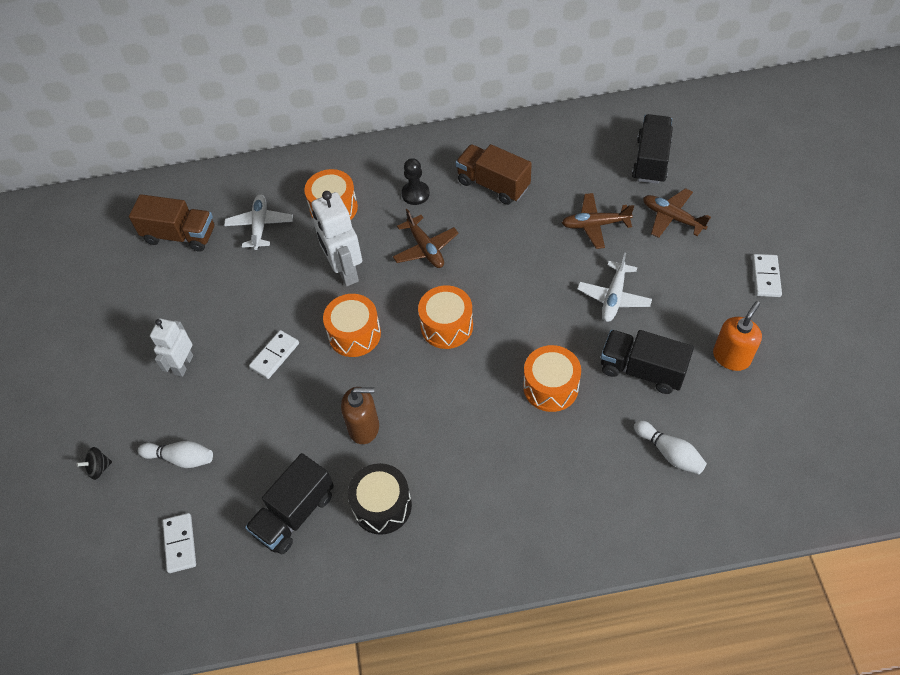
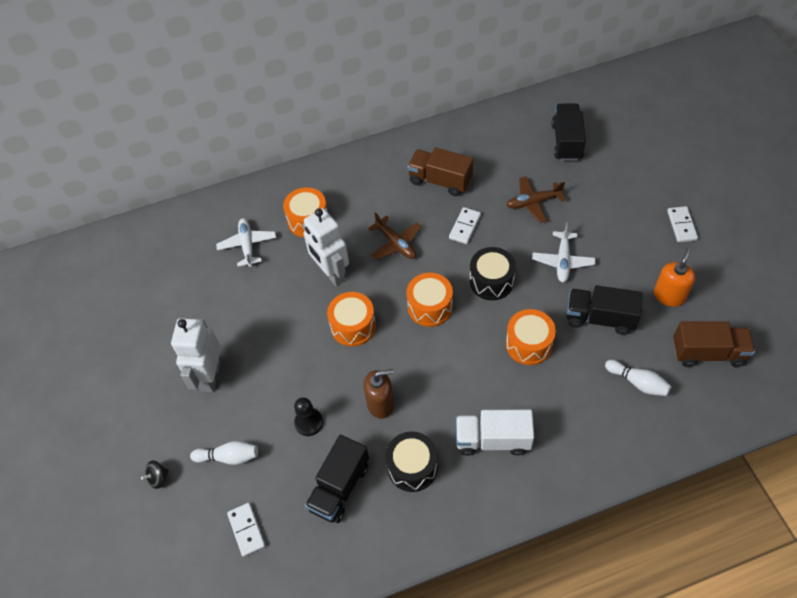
camera: 10 degrees left, 0 degrees up
brown truck [129,194,215,252] -> brown truck moved to [673,321,755,367]
white robot [150,318,193,377] -> white robot [171,318,221,392], size x1.53
white domino [249,330,299,379] -> white domino moved to [449,207,481,244]
black pawn [401,158,430,205] -> black pawn moved to [294,397,323,436]
brown plane [643,188,711,238] -> none
none -> white truck [456,410,534,456]
none -> black drum [470,247,516,300]

